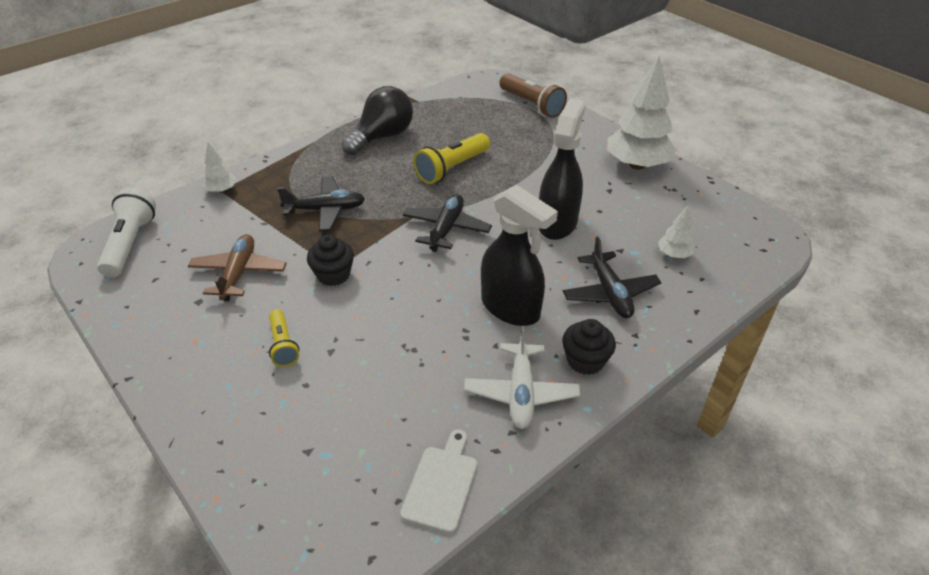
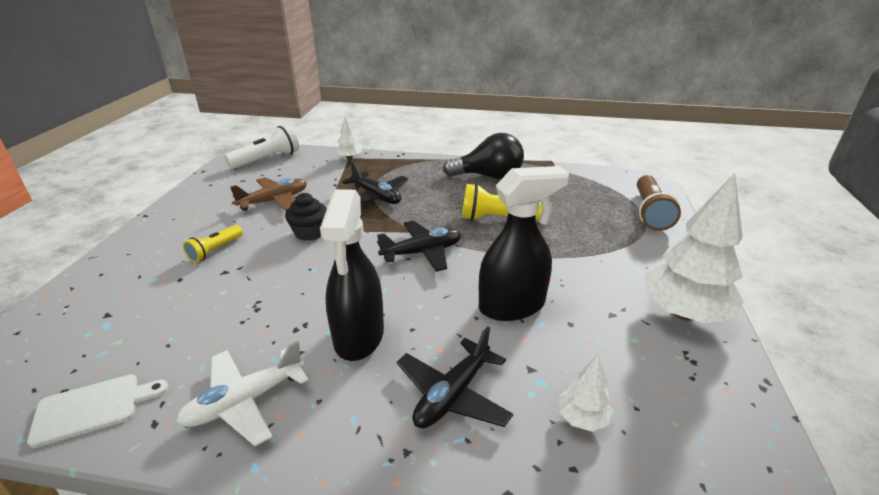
camera: 50 degrees right, 10 degrees down
black cupcake [562,319,616,375] -> none

